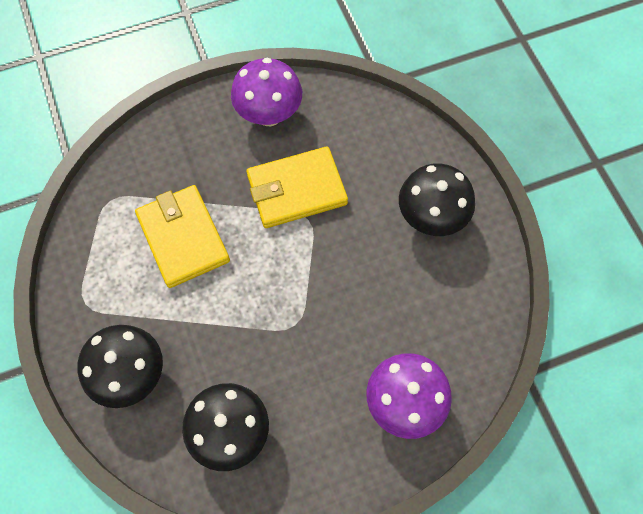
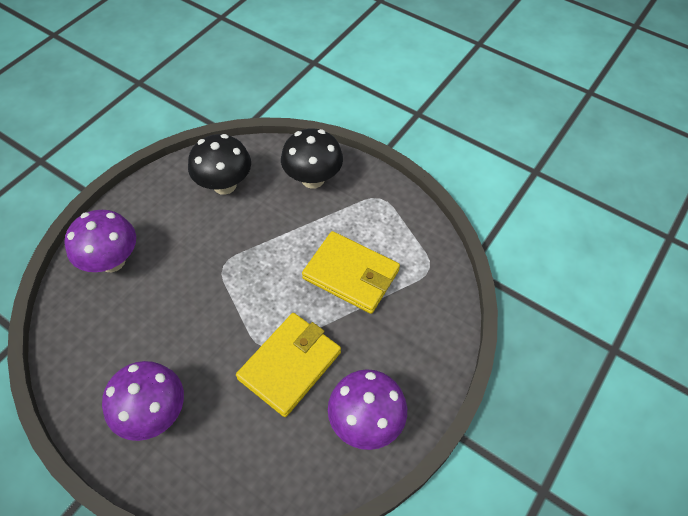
camera: 145 degrees right, 10 degrees down
black mushroom [399,163,475,236] -> purple mushroom [102,361,184,441]

